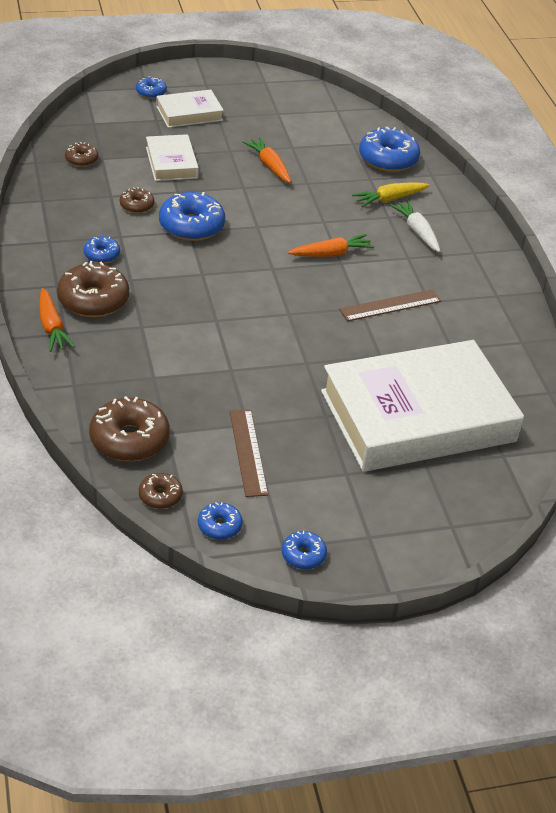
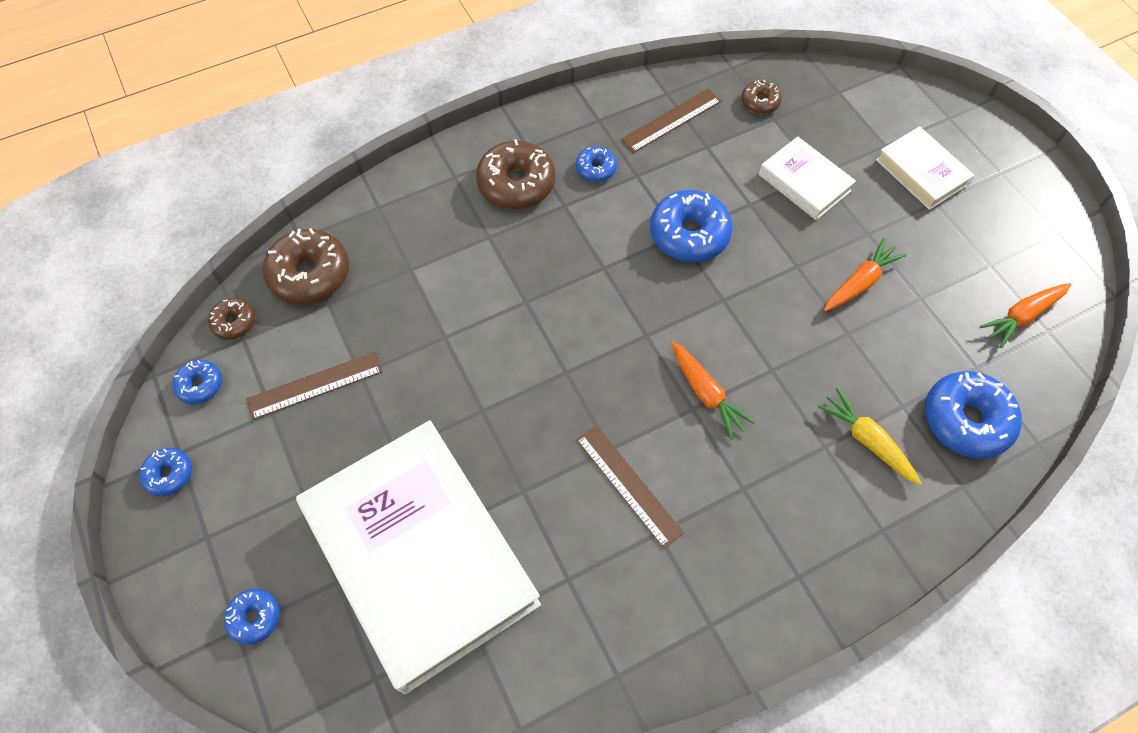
camera: 80 degrees right, 20 degrees up
orange carrot [39,288,75,352] -> orange carrot moved to [979,283,1071,348]
brown donut [120,187,154,213] -> none
blue donut [136,76,167,99] -> blue donut moved to [224,589,280,644]
white book [146,134,199,181] -> white book turned 75 degrees clockwise [759,136,856,220]
white carrot [390,200,440,252] -> none
none -> brown ruler [621,89,721,153]

